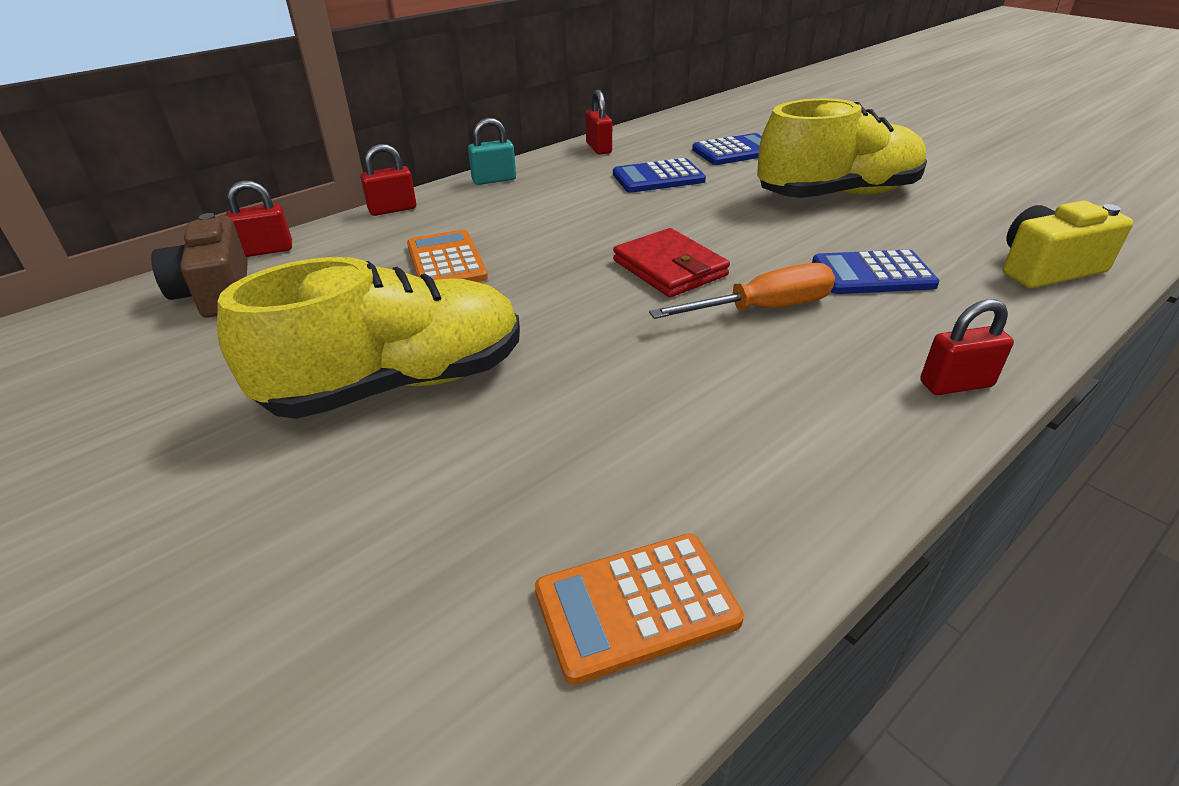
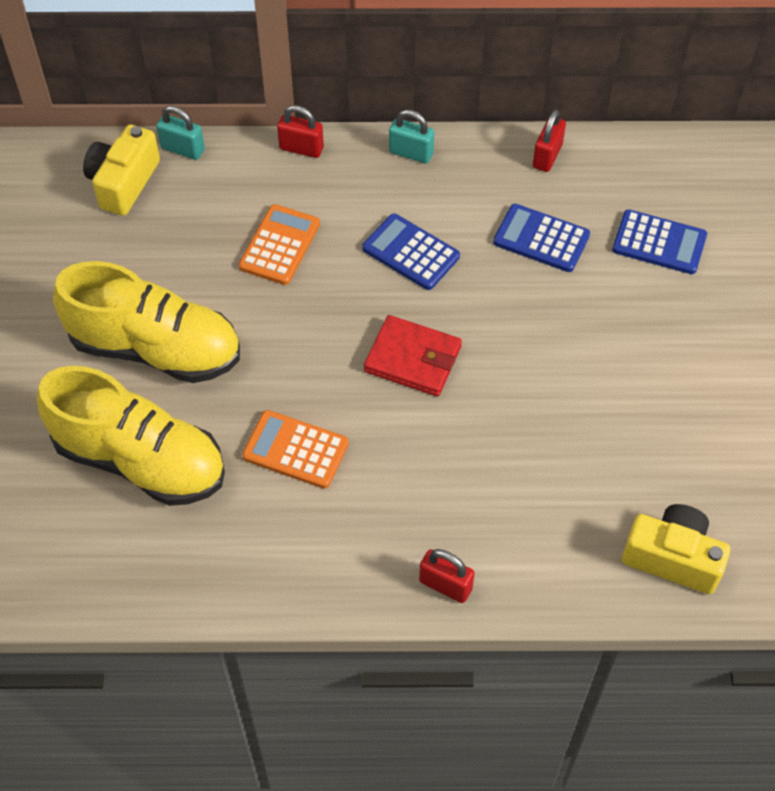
camera: 40 degrees right, 20 degrees up
brown camera [151,213,247,318] -> yellow camera [83,125,160,216]
red padlock [226,180,292,257] -> turquoise padlock [156,106,205,160]
orange calculator [535,533,744,685] -> orange calculator moved to [242,410,349,489]
red wallet [613,228,730,297] -> red wallet turned 75 degrees counterclockwise [364,315,462,396]
orange screwdriver [649,263,835,319] -> none
yellow shoe [757,99,927,198] -> yellow shoe moved to [37,366,225,506]
blue calculator [812,249,940,294] -> blue calculator moved to [362,213,460,290]

